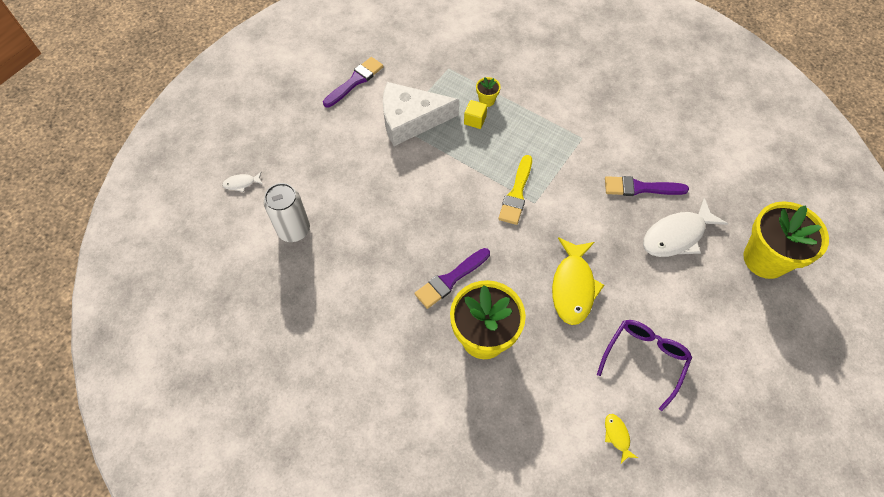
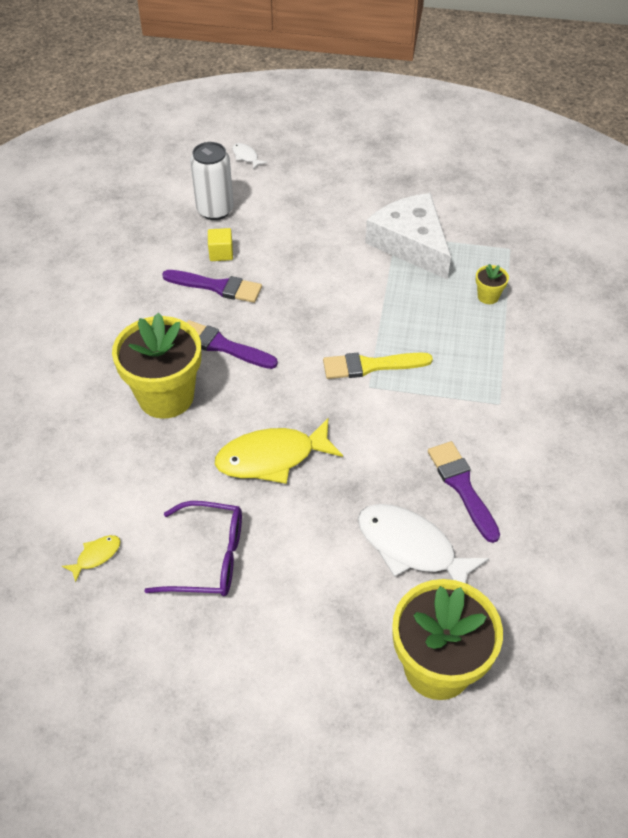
camera: 65 degrees right, 10 degrees down
purple brush [323,57,384,107] -> purple brush moved to [162,270,262,303]
yellow cube [464,100,487,129] -> yellow cube moved to [208,228,233,261]

